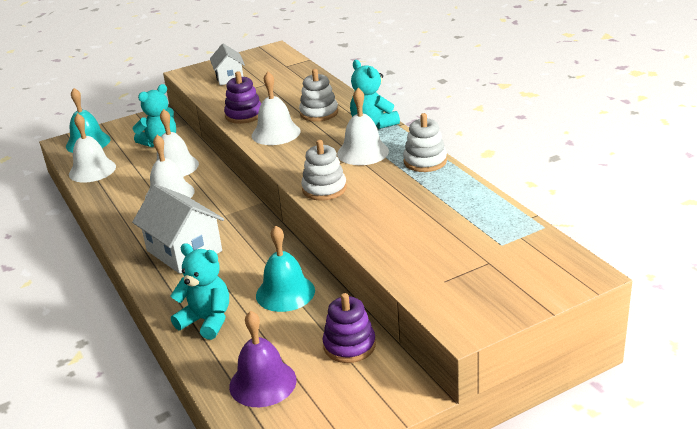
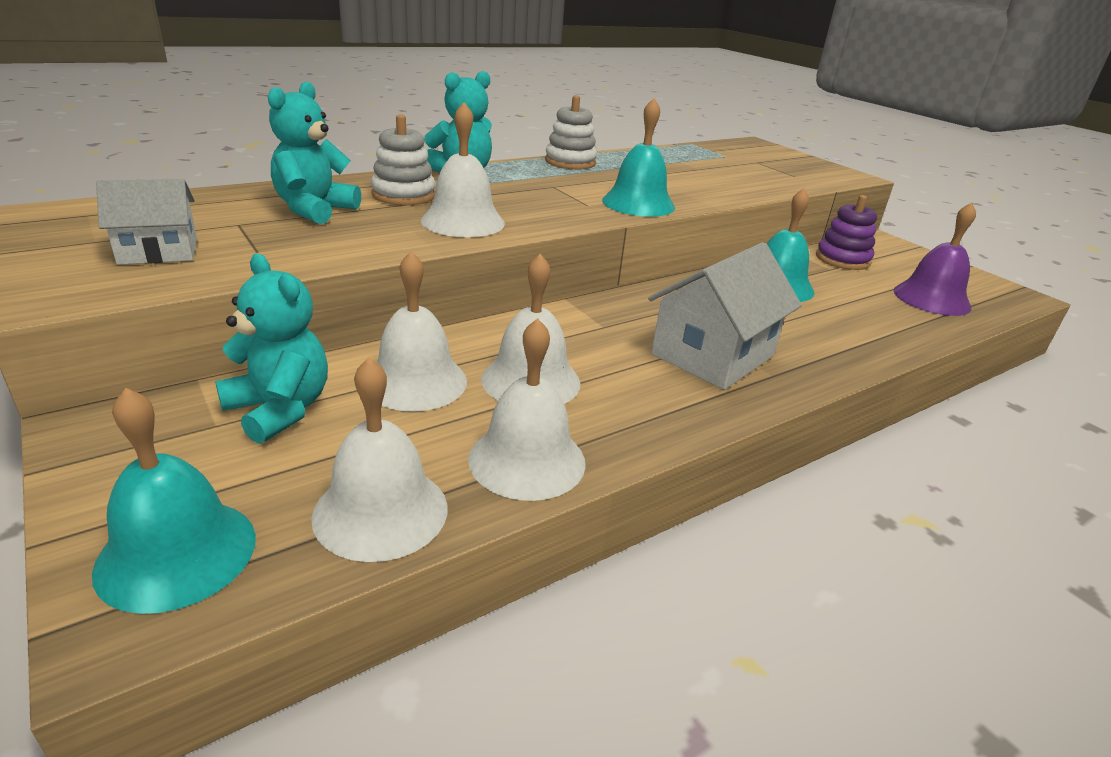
camera: 100 degrees left, 0 degrees up
turquoise teddy bear [171,243,229,340] -> turquoise teddy bear moved to [268,82,361,224]
purple stacking toy [224,71,261,124] -> none
white stacking toy [301,140,347,200] -> turquoise bell [602,98,675,217]
white bell [337,88,389,165] -> white bell moved to [468,318,586,501]

